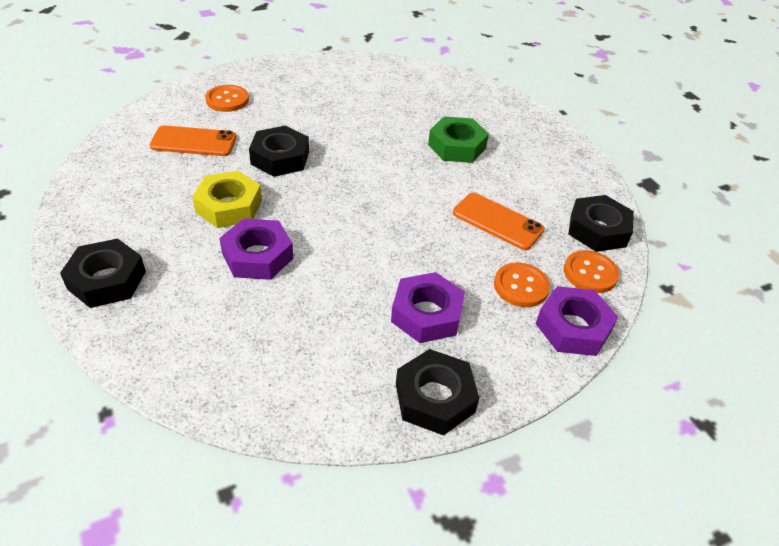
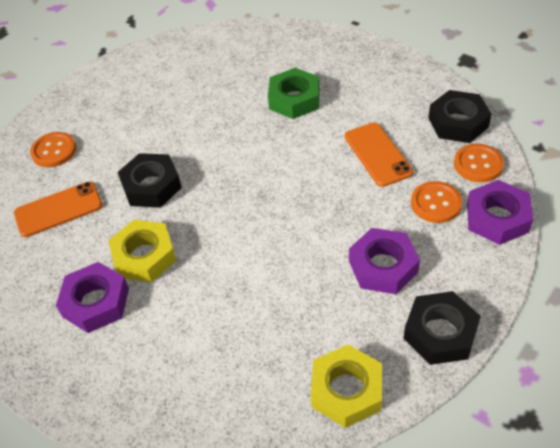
camera: 20 degrees left, 5 degrees up
black nut [60,238,146,308] -> none
purple nut [220,218,293,280] -> purple nut moved to [56,262,129,333]
orange phone [453,193,545,250] -> orange phone turned 60 degrees clockwise [345,122,413,187]
none -> yellow nut [311,344,382,428]

